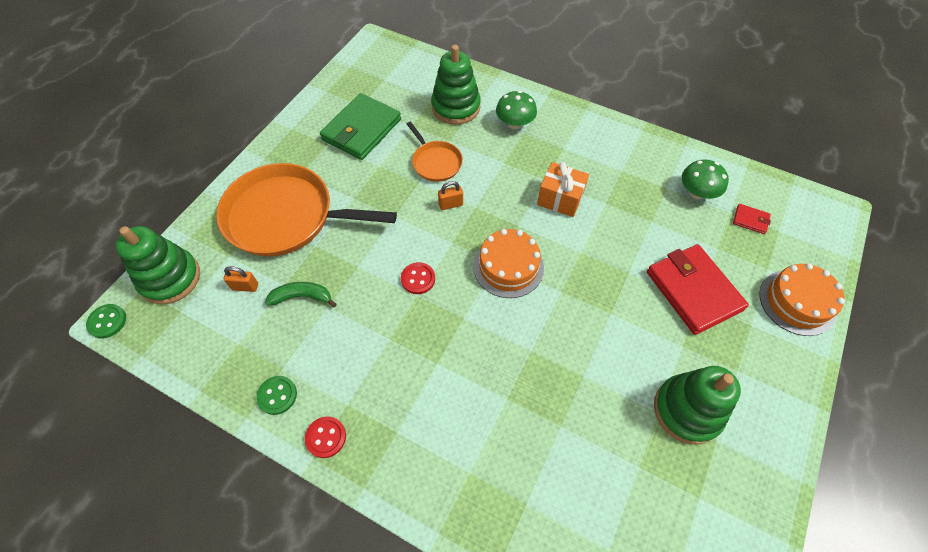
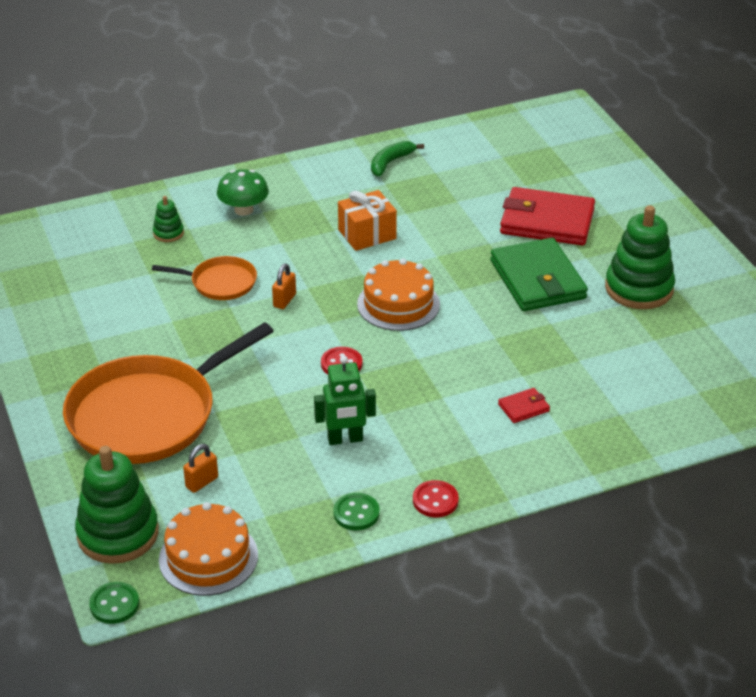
camera: 50 degrees left, 20 degrees down
green banana [265,282,337,307] -> green banana moved to [371,141,424,177]
green wallet [320,93,401,160] -> green wallet moved to [490,238,588,311]
green stacking toy [431,45,481,125] -> green stacking toy [153,196,184,242], size x0.47
green mushroom [682,160,729,199] -> none
red wallet [733,204,771,234] -> red wallet moved to [498,388,550,423]
orange cake [759,263,845,336] -> orange cake moved to [159,502,258,596]
none -> green robot [314,356,376,445]

